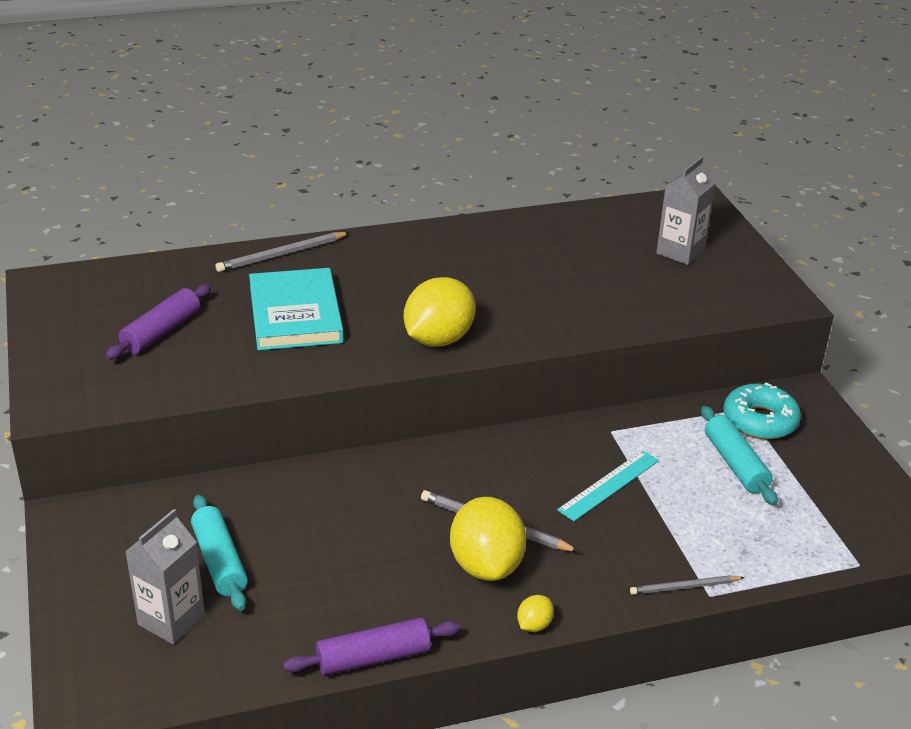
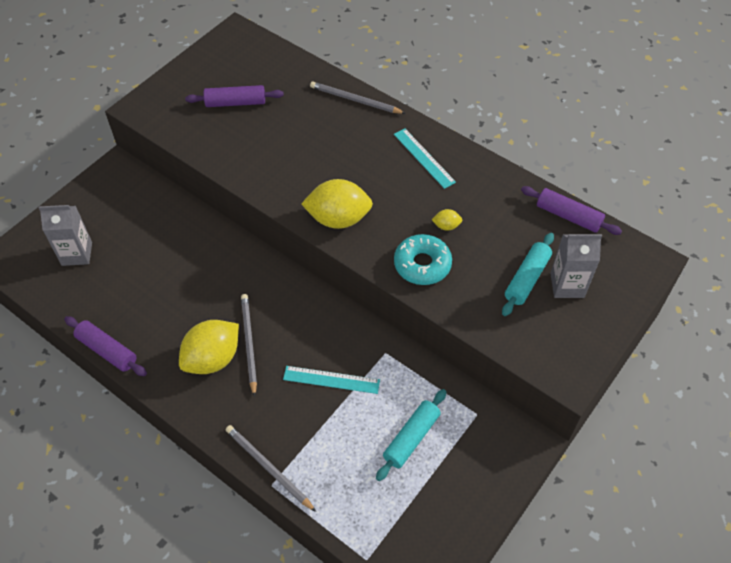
camera: 55 degrees right, 20 degrees up
turquoise rolling pin [191,495,248,611] -> turquoise rolling pin moved to [502,233,554,316]
turquoise book [249,268,344,350] -> none
yellow lemon [517,595,554,632] -> yellow lemon moved to [432,209,462,231]
grey pencil [630,575,745,595] -> grey pencil [226,425,316,512], size x1.52
turquoise donut [723,382,801,439] -> turquoise donut moved to [394,234,452,285]
none -> turquoise ruler [394,128,456,189]
none -> purple rolling pin [521,186,622,235]

